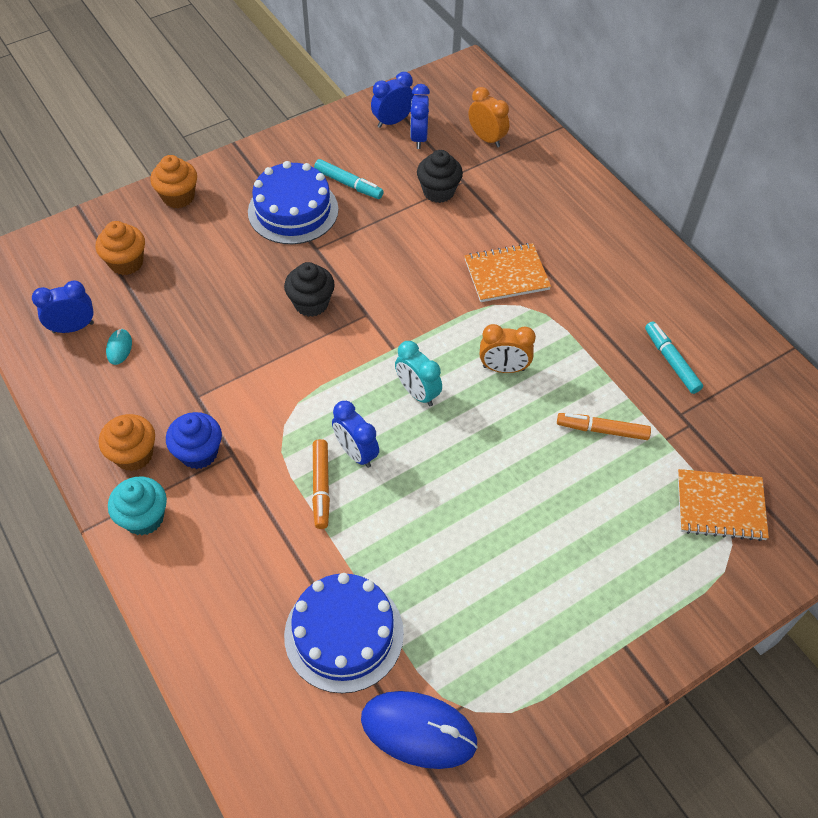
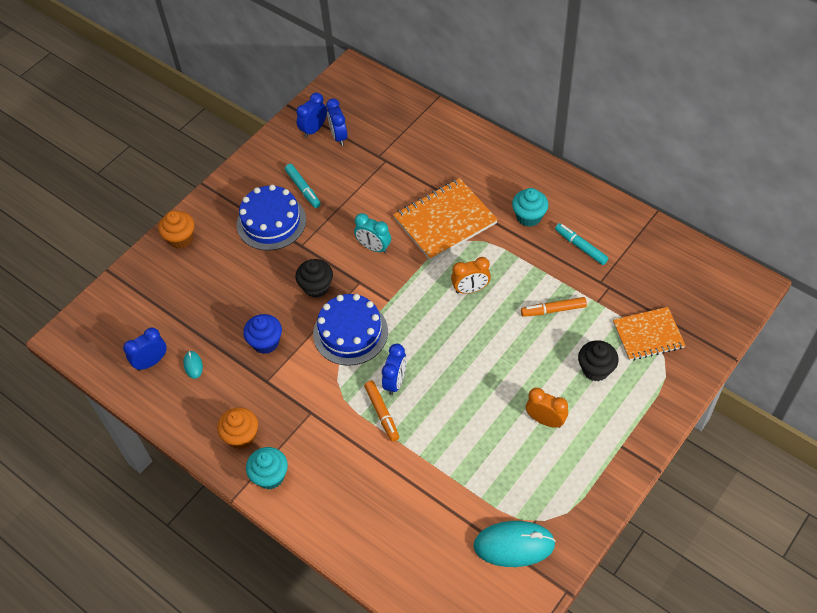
camera: 15 degrees left, 0 degrees up
orange cupcake [96,221,145,275] -> none
blue cupcake [166,412,222,469] -> blue cupcake moved to [243,314,282,354]
blue cake [284,573,404,693] -> blue cake moved to [313,294,388,366]
turquoise marker [314,159,384,199] -> turquoise marker turned 45 degrees clockwise [285,164,321,208]
blue clock [332,401,379,468] -> blue clock turned 105 degrees counterclockwise [382,344,407,395]
blue mouse [361,691,478,769] -> turquoise mouse [473,521,556,567]
turquoise clock [395,341,442,406] -> turquoise clock moved to [354,213,391,253]
black cupcake [417,150,463,203] -> black cupcake moved to [578,340,619,381]
orange notebook [465,243,551,302] -> orange notebook [393,178,498,261], size x1.51
orange clock [469,87,509,148] -> orange clock moved to [526,388,568,428]
none -> turquoise cupcake [512,188,549,227]

